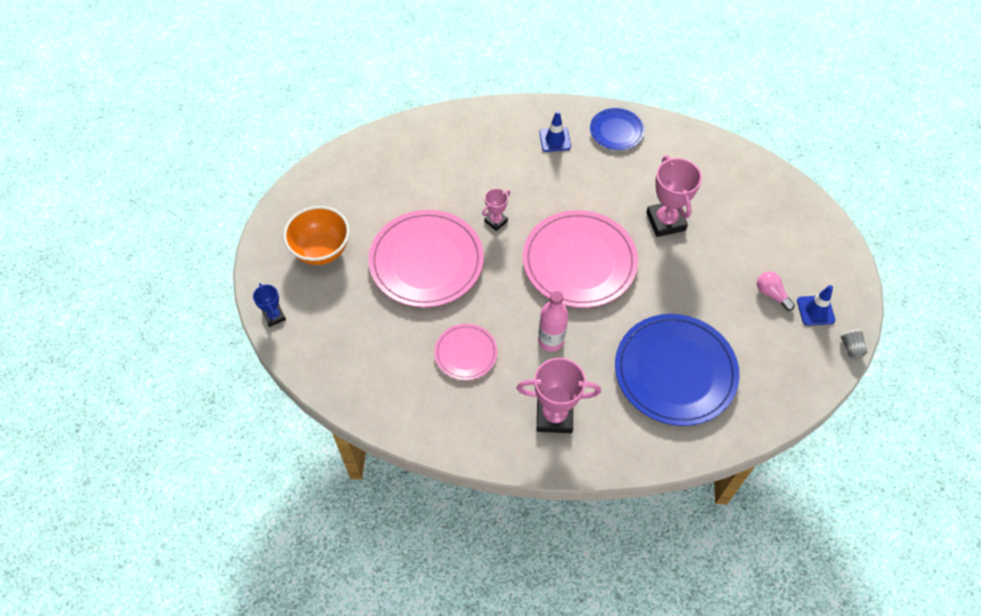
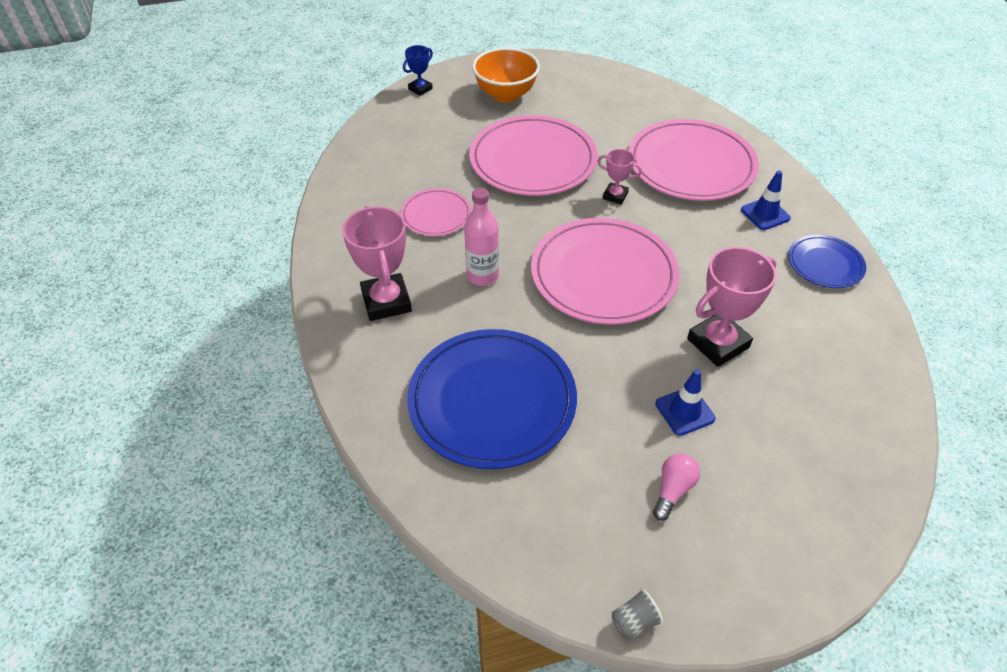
camera: 70 degrees right, 10 degrees down
blue traffic cone [797,285,835,326] -> blue traffic cone moved to [655,369,716,436]
none -> pink plate [628,119,759,201]

